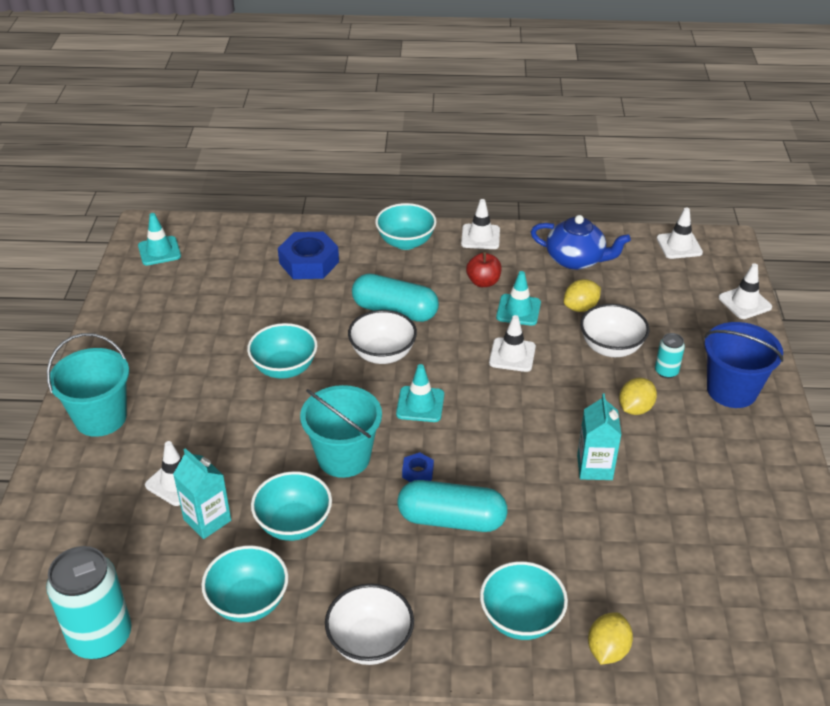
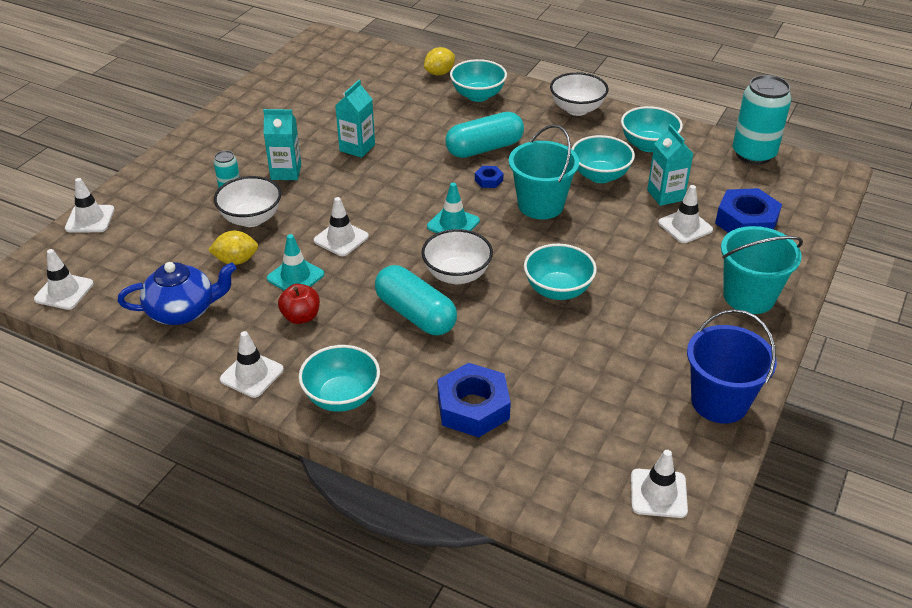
camera: 155 degrees left, 0 degrees up
turquoise traffic cone [138,213,181,266] -> white traffic cone [631,450,688,518]
turquoise capsule [398,480,508,532] -> turquoise capsule turned 60 degrees counterclockwise [445,112,524,158]
blue teapot [531,215,631,270] -> blue teapot turned 120 degrees clockwise [117,262,236,325]
yellow lemon [619,378,657,415] -> turquoise carton [263,109,301,180]
blue bucket [704,322,783,408] -> blue bucket moved to [687,309,777,423]
none -> blue nut [715,188,782,233]

